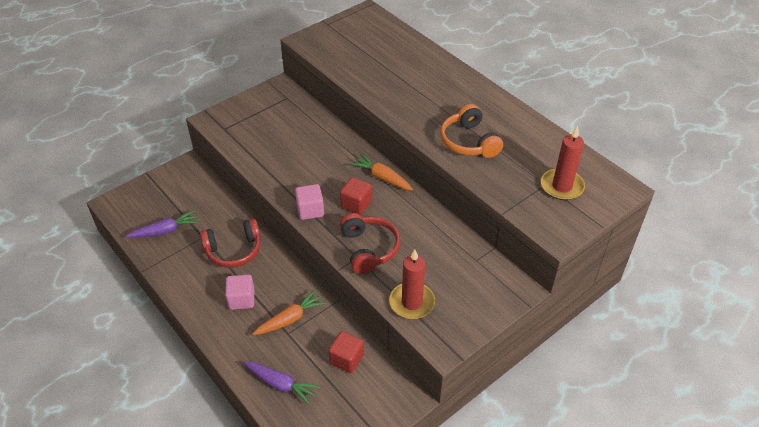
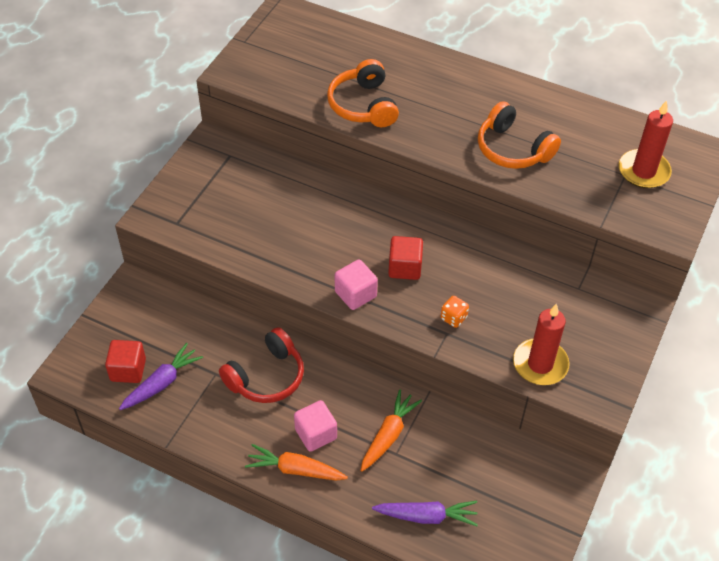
camera: 25 degrees left, 5 degrees up
red cube [328,331,364,373] -> red cube moved to [105,340,146,383]
red headphones [340,213,400,274] -> orange dice [441,296,469,328]
orange carrot [350,154,413,191] -> orange carrot moved to [245,444,348,481]
none -> orange headphones [327,59,399,127]

